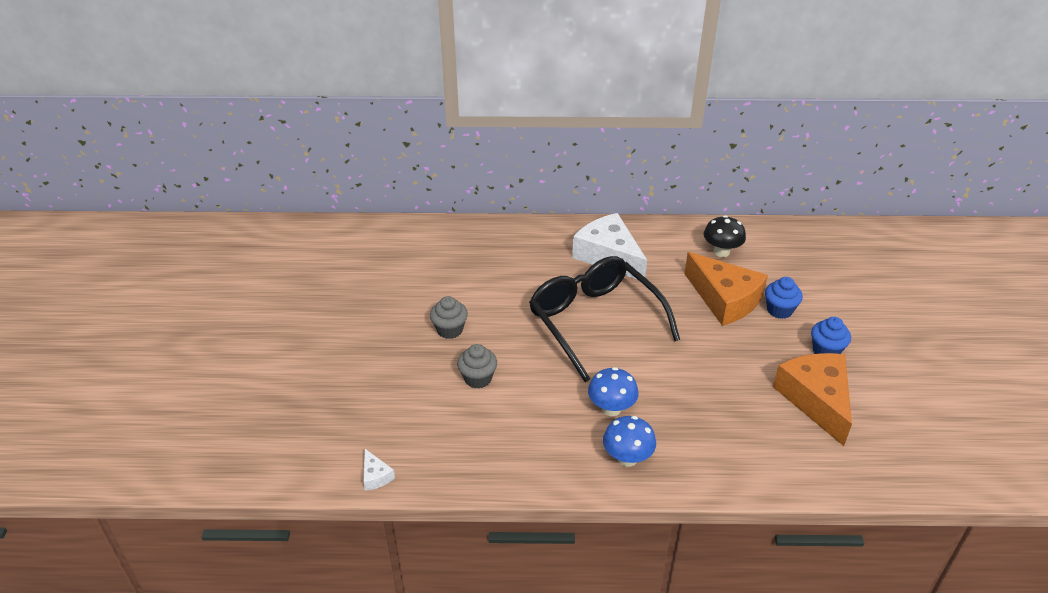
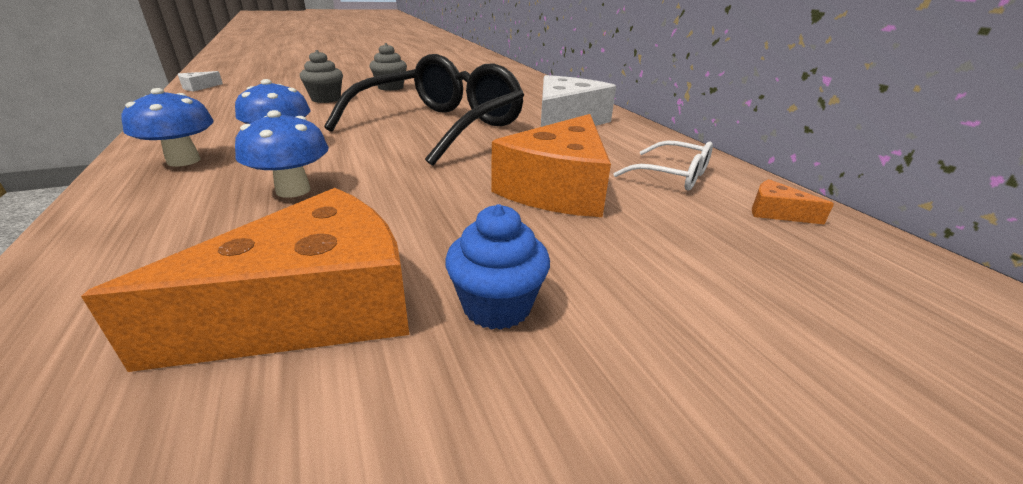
camera: 65 degrees right, 10 degrees down
black mushroom [704,215,746,257] -> white glasses [613,140,713,191]
blue cupcake [765,277,803,319] -> none
none -> blue mushroom [235,110,329,198]
none -> orange cheese [752,179,834,225]

